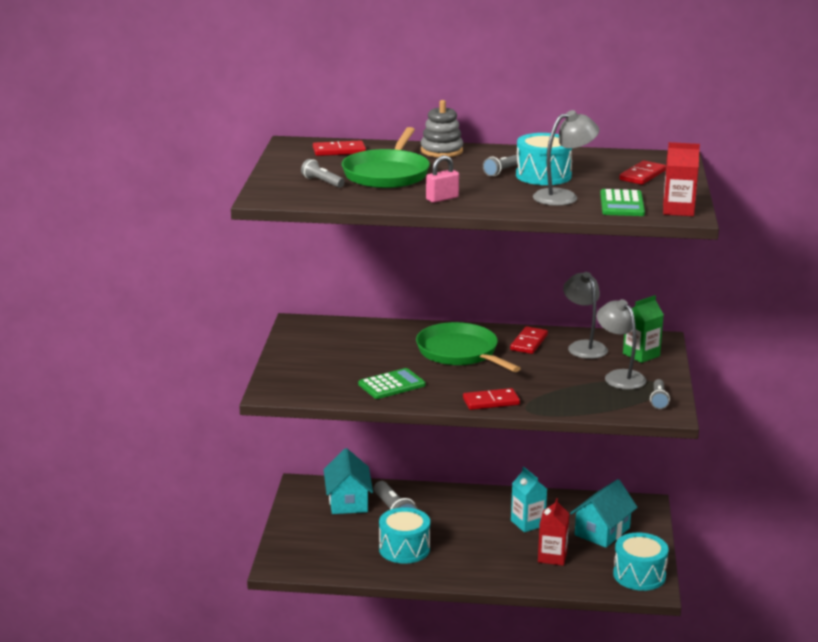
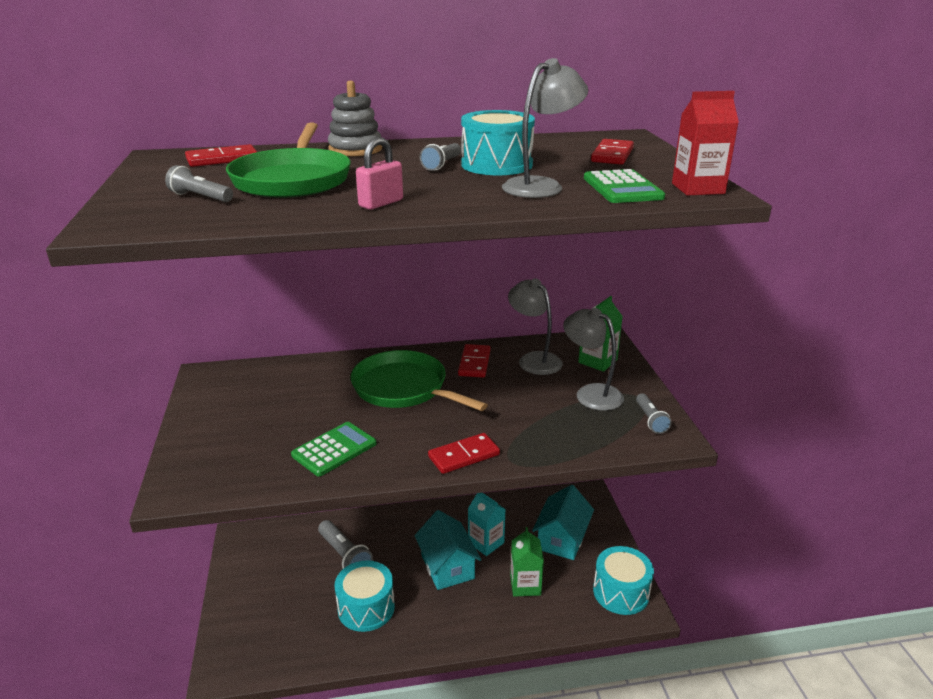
camera: 15 degrees left, 5 degrees up
turquoise house [324,448,373,514] -> turquoise house moved to [414,510,482,590]
red carton [538,498,569,566] -> green carton [510,527,544,597]

